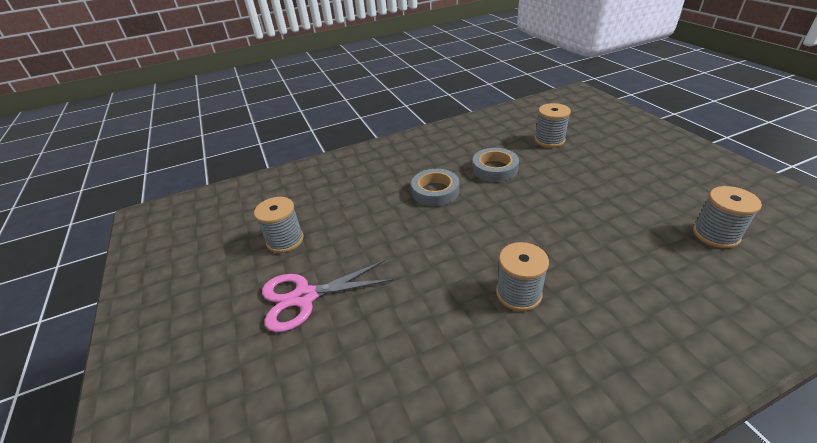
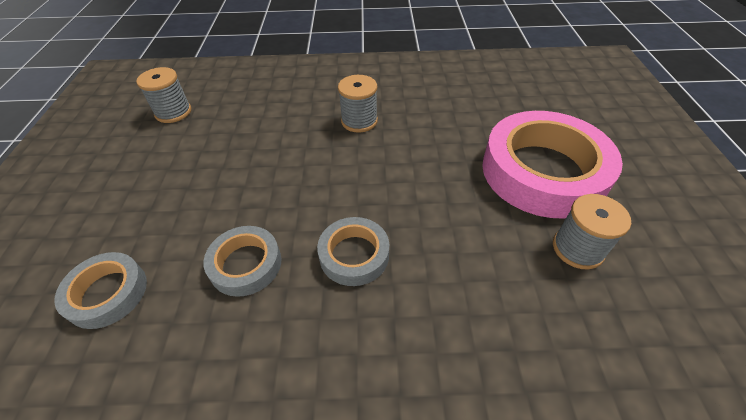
camera: 160 degrees left, 10 degrees up
pink scissors [262,260,394,332] -> pink tape [482,111,623,219]
grey spool [535,103,571,148] -> grey tape [54,252,147,329]

